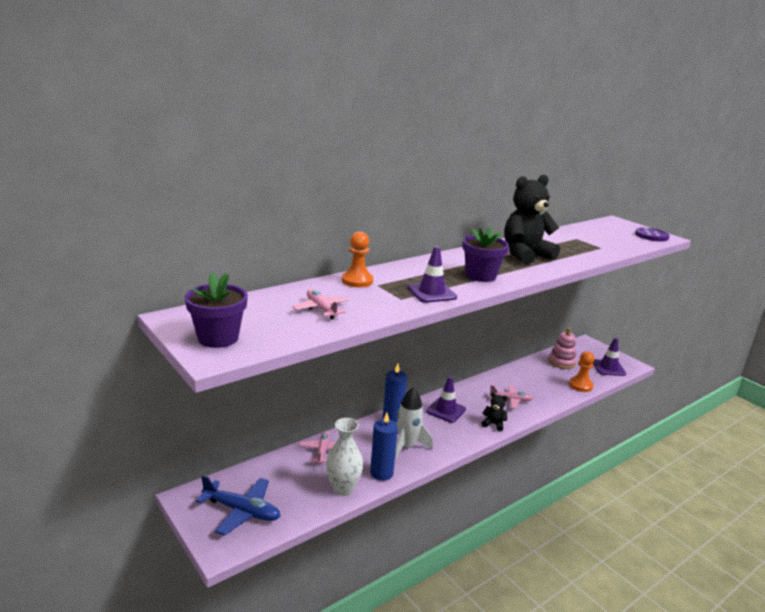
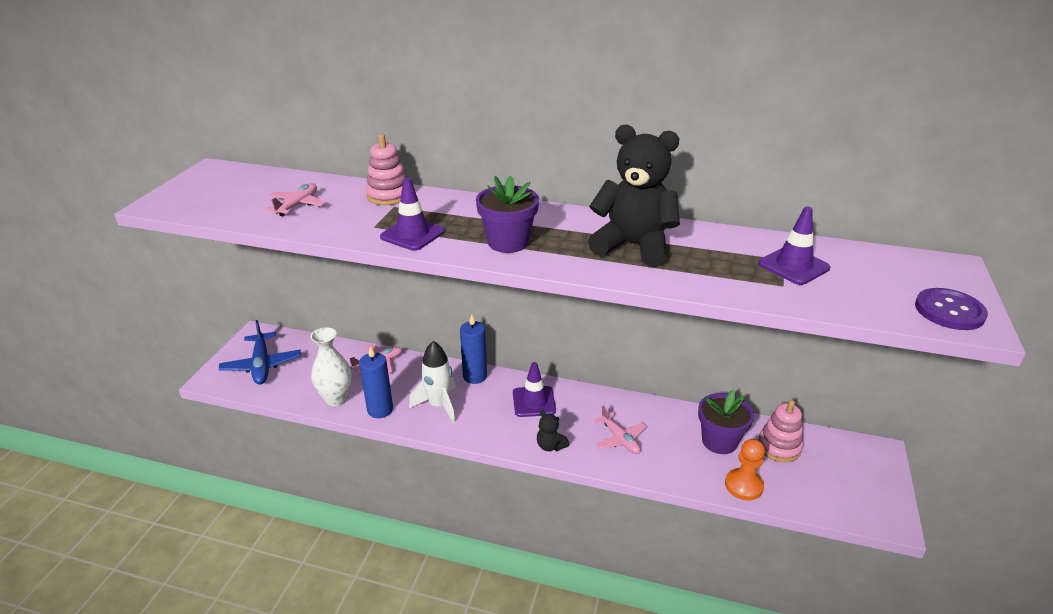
camera: 55 degrees right, 10 degrees up
purple flower pot [185,272,248,348] -> purple flower pot moved to [698,389,754,454]
orange pawn [342,231,373,288] -> pink stacking toy [366,134,407,205]
black teddy bear [482,392,508,432] -> black teddy bear turned 150 degrees clockwise [537,410,569,451]
purple traffic cone [593,338,626,376] -> purple traffic cone moved to [758,206,830,285]

